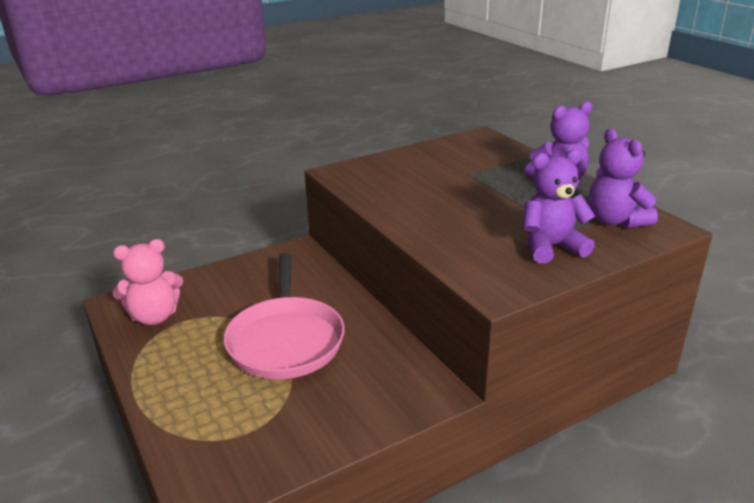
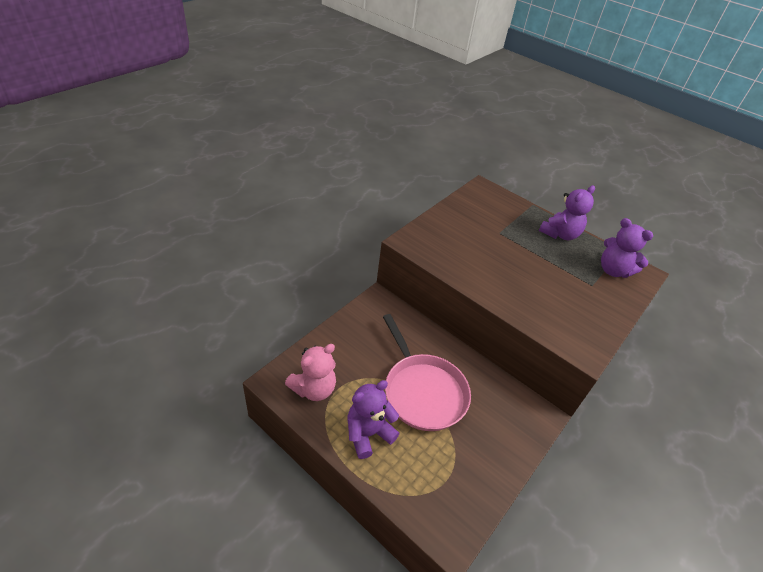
camera: 25 degrees left, 15 degrees up
purple teddy bear [523,149,596,264] -> purple teddy bear moved to [347,380,400,459]

